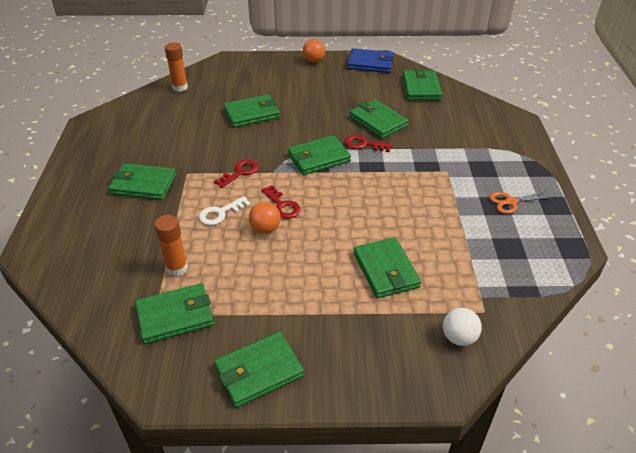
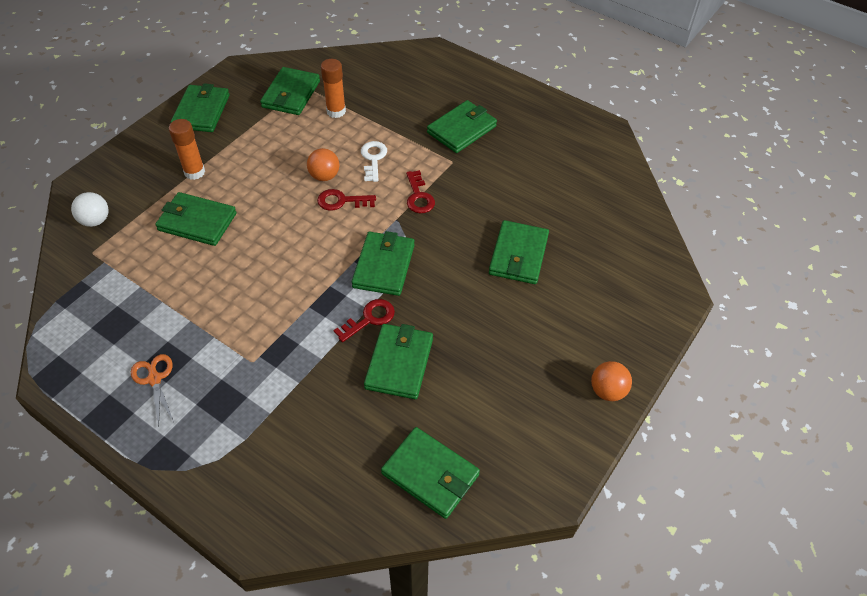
camera: 125 degrees right, 10 degrees up
orange glue stick [165,42,188,92] -> orange glue stick moved to [169,119,205,180]
blue wallet [347,48,394,73] -> none
green wallet [349,99,408,139] -> green wallet turned 75 degrees counterclockwise [364,324,433,399]
orange scissors [489,191,552,214] -> orange scissors turned 45 degrees counterclockwise [131,354,174,427]

